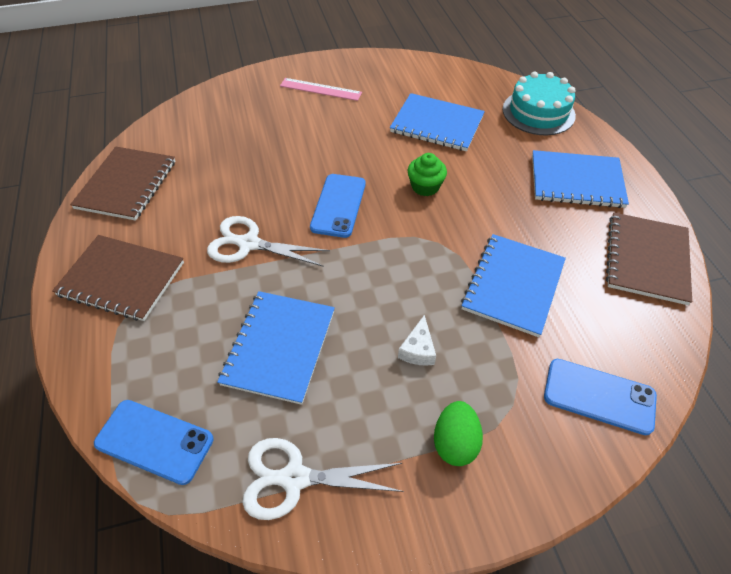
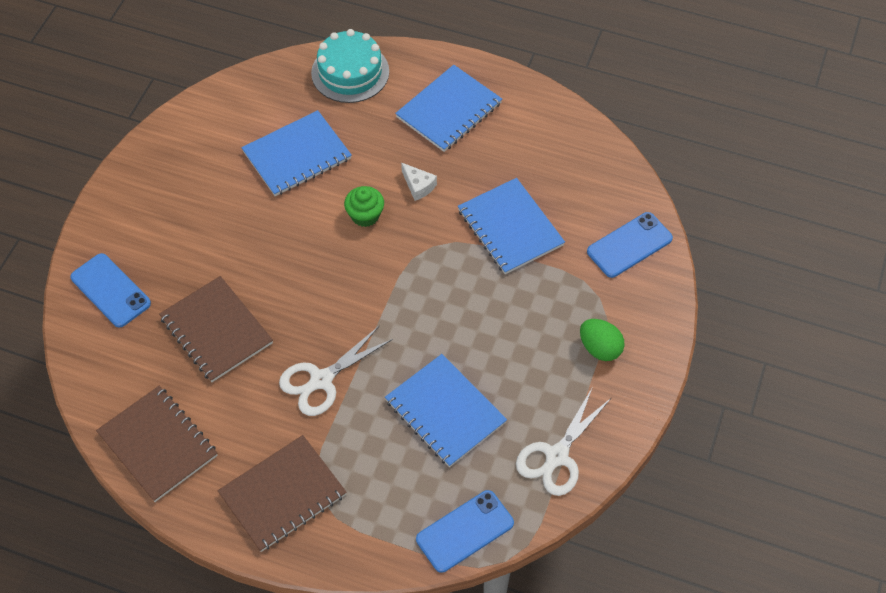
camera: 55 degrees left, 5 degrees up
pink ruler [280,78,362,101] -> none
blue phone [310,174,366,238] -> blue phone moved to [70,253,151,328]
white cheese [398,315,436,366] -> white cheese moved to [401,163,437,201]
brown notebook [606,212,692,305] -> brown notebook moved to [159,276,273,382]

